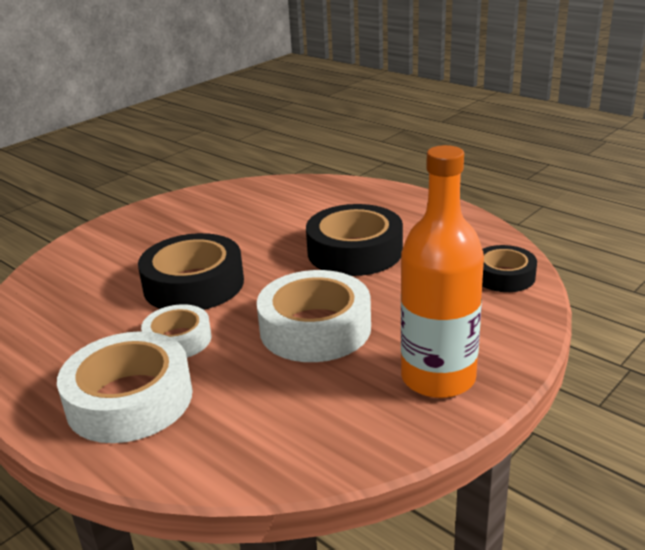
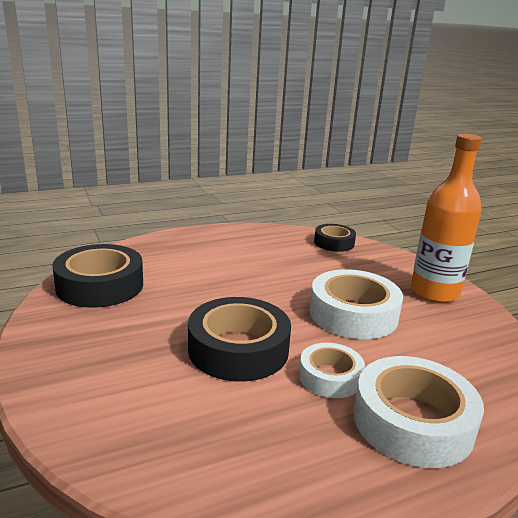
camera: 70 degrees left, 5 degrees down
black tape [306,204,403,276] -> black tape moved to [52,244,143,308]

